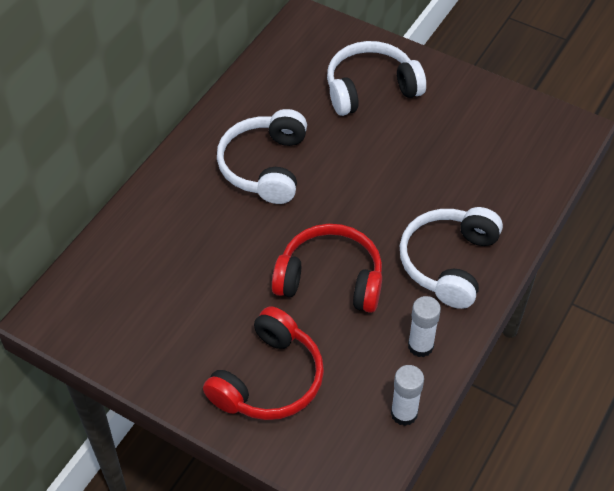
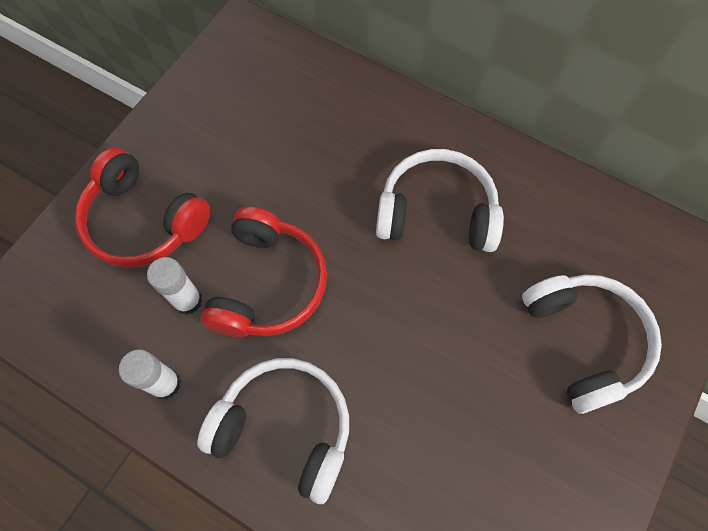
camera: 90 degrees right, 15 degrees up
white glue stick [391,365,424,426] -> white glue stick moved to [147,257,202,315]

